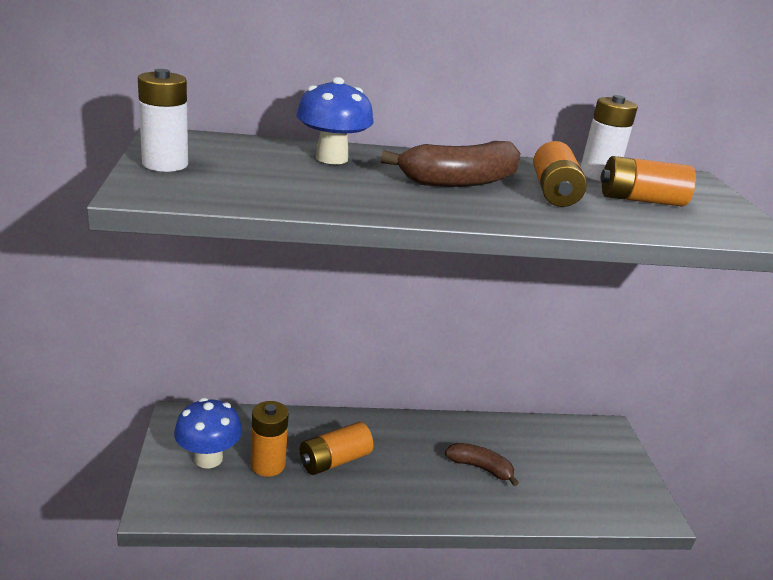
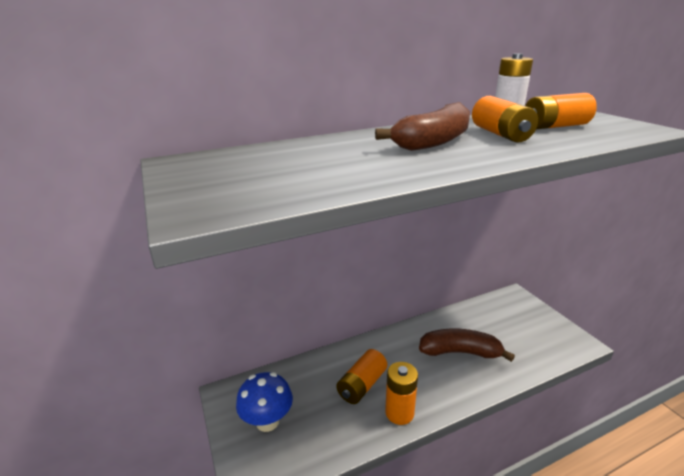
camera: 15 degrees left, 0 degrees up
white battery [138,69,188,172] -> none
orange battery [251,401,289,477] -> orange battery moved to [385,362,418,425]
blue mushroom [296,77,374,164] -> none
brown banana [445,443,519,486] -> brown banana [419,329,515,362], size x1.56

